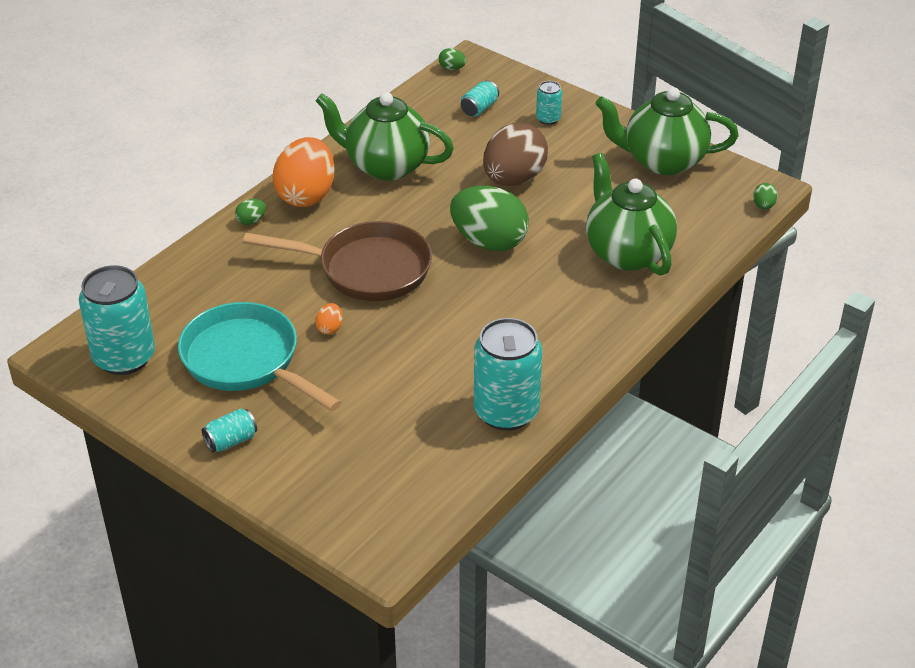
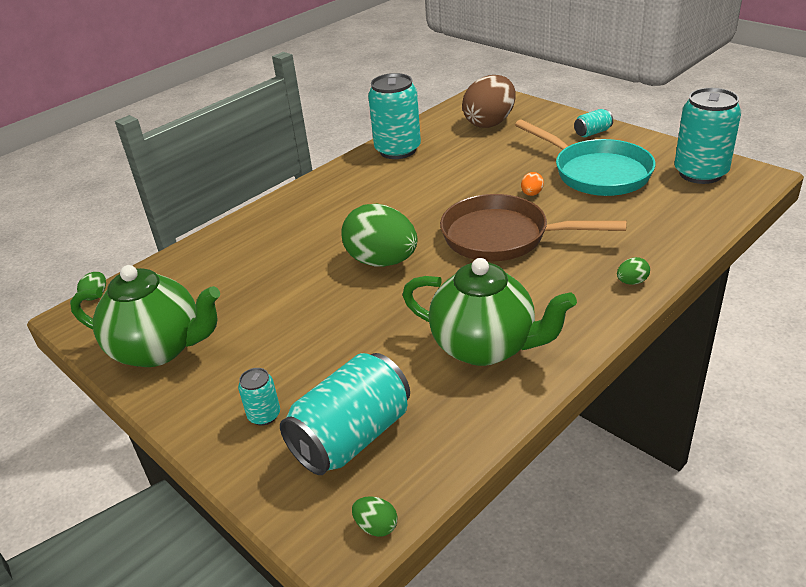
camera: 170 degrees left, 5 degrees down
orange egg [273,137,335,207] -> none
turquoise can [461,80,499,117] -> turquoise can [280,353,410,475], size x2.14
brown egg [483,122,548,186] -> brown egg moved to [462,75,516,128]
green teapot [586,153,677,276] -> none

